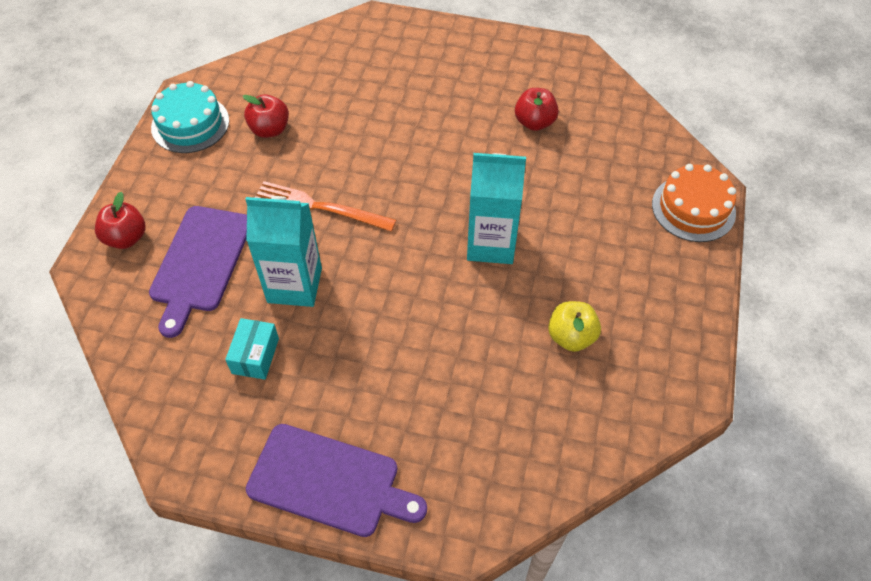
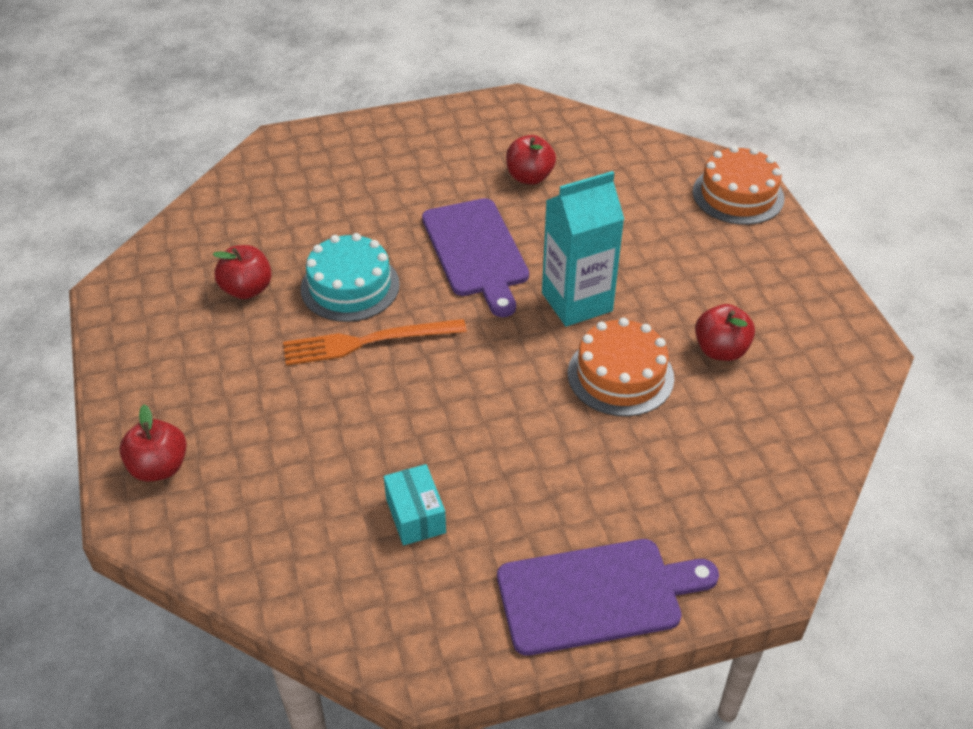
camera: 30 degrees left, 10 degrees down
purple cutting board [149,206,247,338] -> purple cutting board moved to [422,198,529,317]
turquoise cake [151,81,229,153] -> turquoise cake moved to [301,233,400,322]
turquoise carton [245,196,322,307] -> none
yellow apple [548,301,601,352] -> red apple [695,304,755,361]
none -> orange cake [568,318,674,416]

